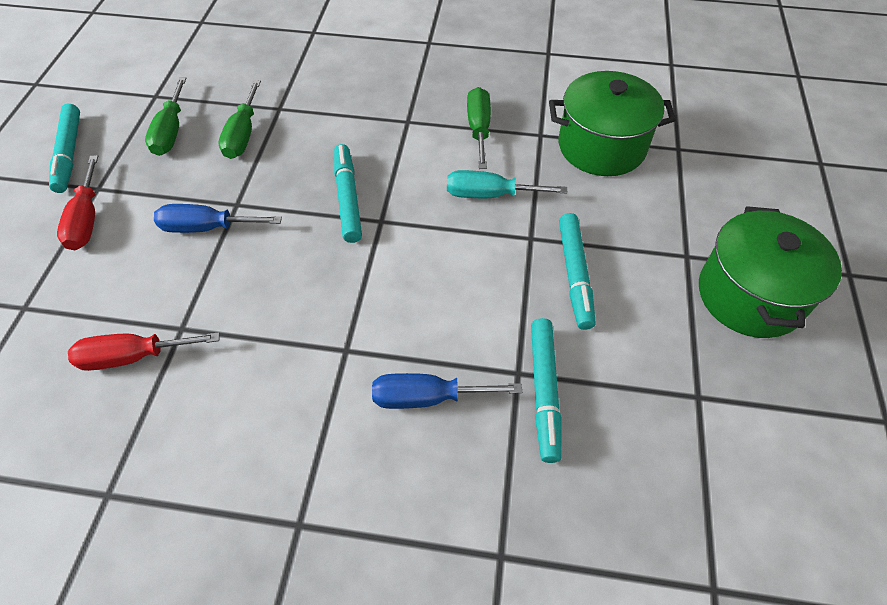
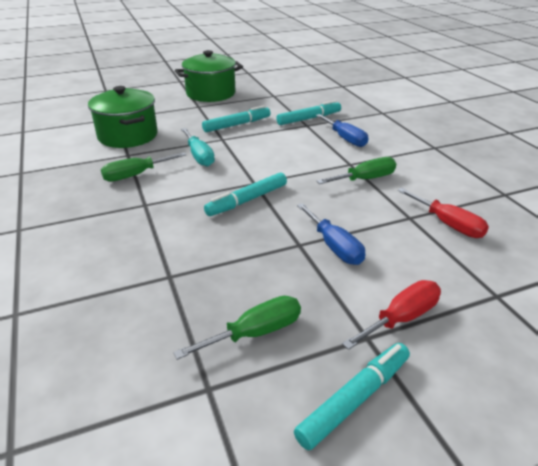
camera: 120 degrees left, 20 degrees down
green screwdriver [218,80,261,159] -> green screwdriver moved to [317,157,396,184]

